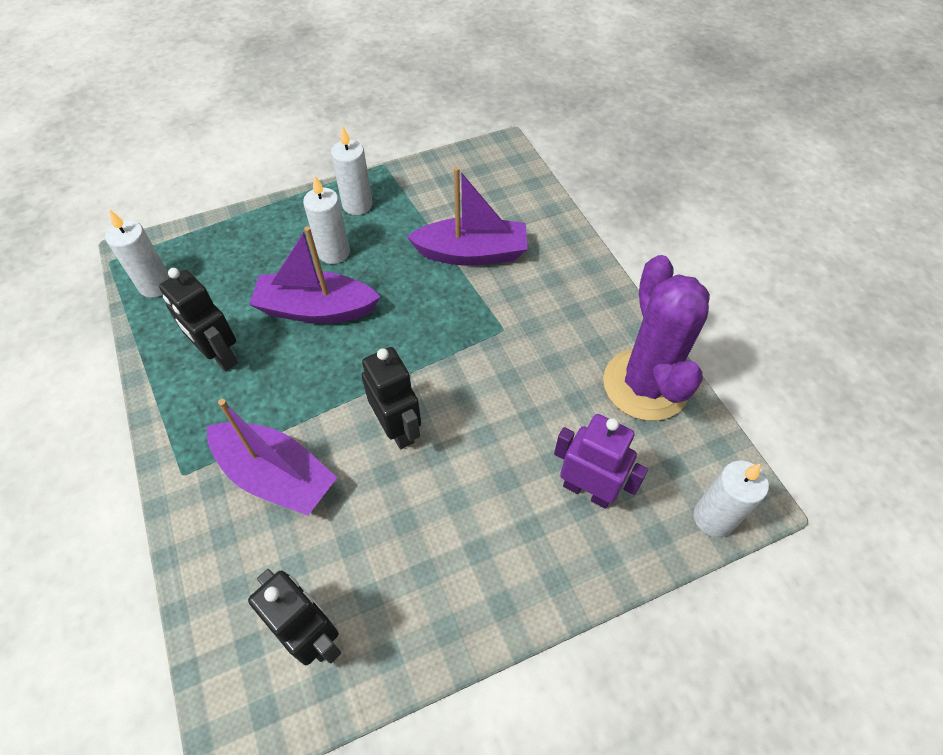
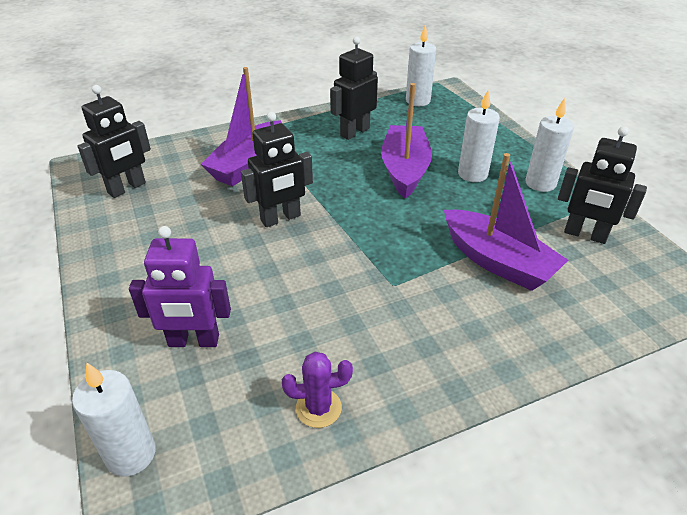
camera: 90 degrees right, 15 degrees down
purple boat [407,167,527,266] -> purple boat turned 45 degrees counterclockwise [444,153,568,291]
purple robot [554,414,648,509] -> purple robot turned 60 degrees clockwise [129,226,231,347]
purple cactus [603,255,710,421] -> purple cactus [282,352,353,428], size x0.43
none -> black robot [558,126,647,244]

